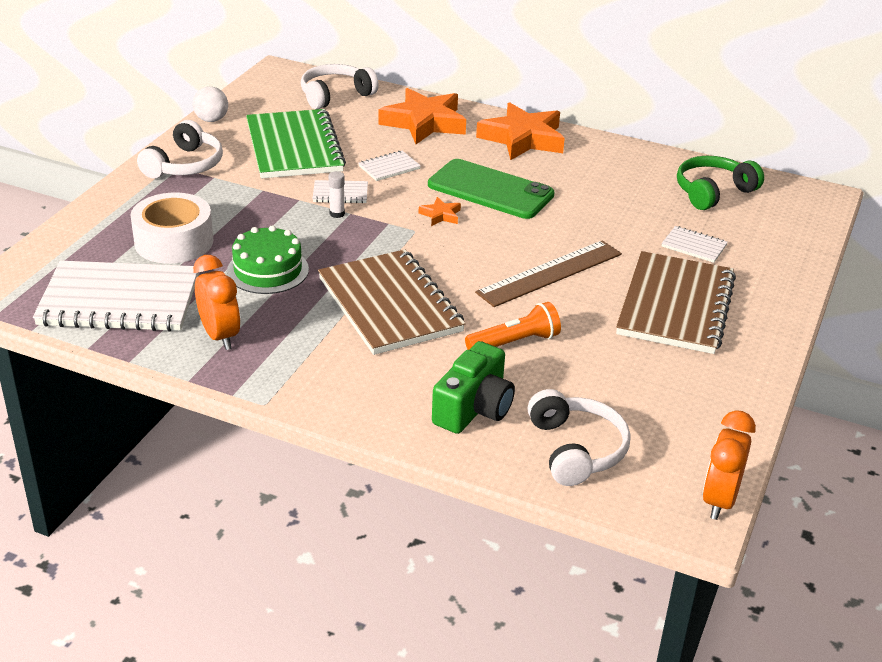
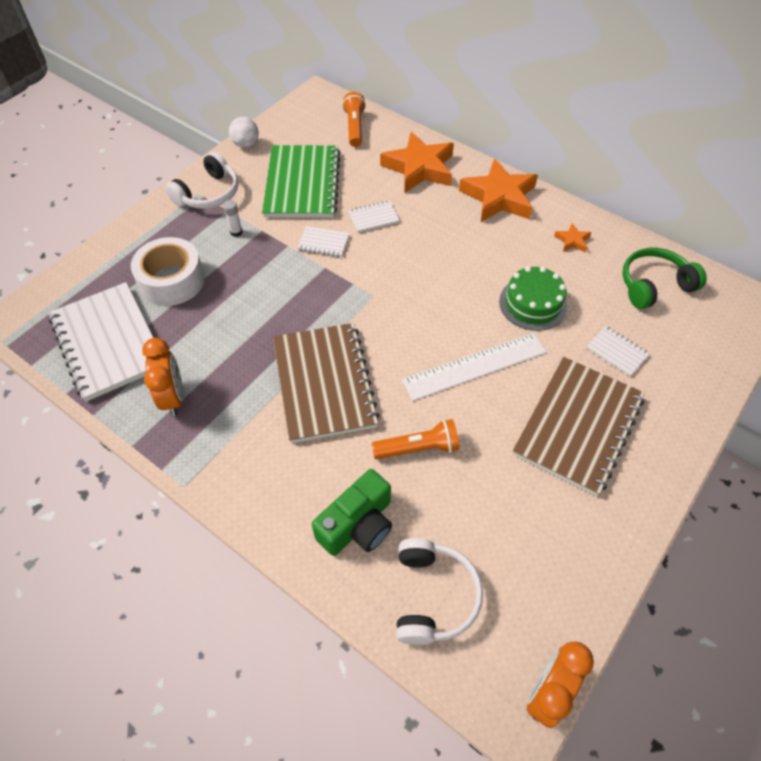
camera: 15 degrees right, 20 degrees up
white notebook [33,261,199,332] -> white notebook turned 45 degrees clockwise [48,282,153,402]
green cake [227,225,309,294] -> green cake moved to [499,266,567,331]
white headphones [301,64,379,109] -> orange flashlight [342,92,366,147]
white glue stick [329,171,345,218] -> white glue stick moved to [223,200,243,237]
orange star [419,197,461,226] -> orange star moved to [554,223,592,252]
green phone [428,159,554,219] -> none
brown ruler [475,240,622,307] -> white ruler [402,333,547,401]

